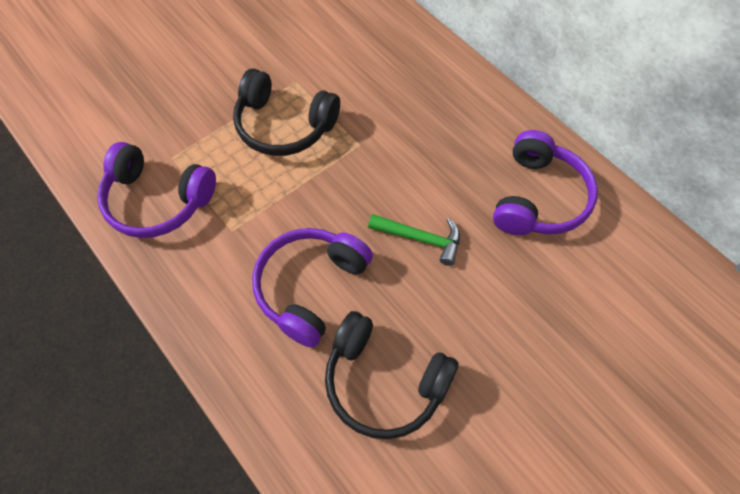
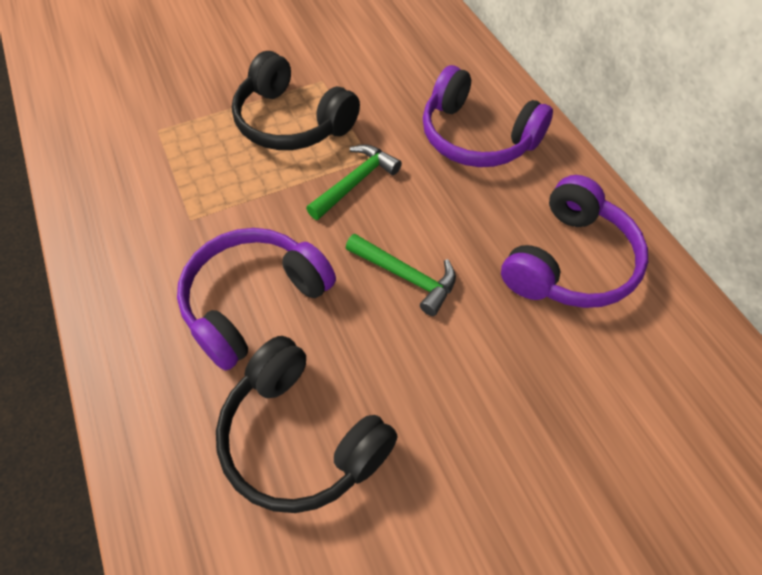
camera: 15 degrees right, 5 degrees down
purple headphones [97,142,216,238] -> purple headphones moved to [423,65,553,167]
none -> green hammer [306,144,402,220]

